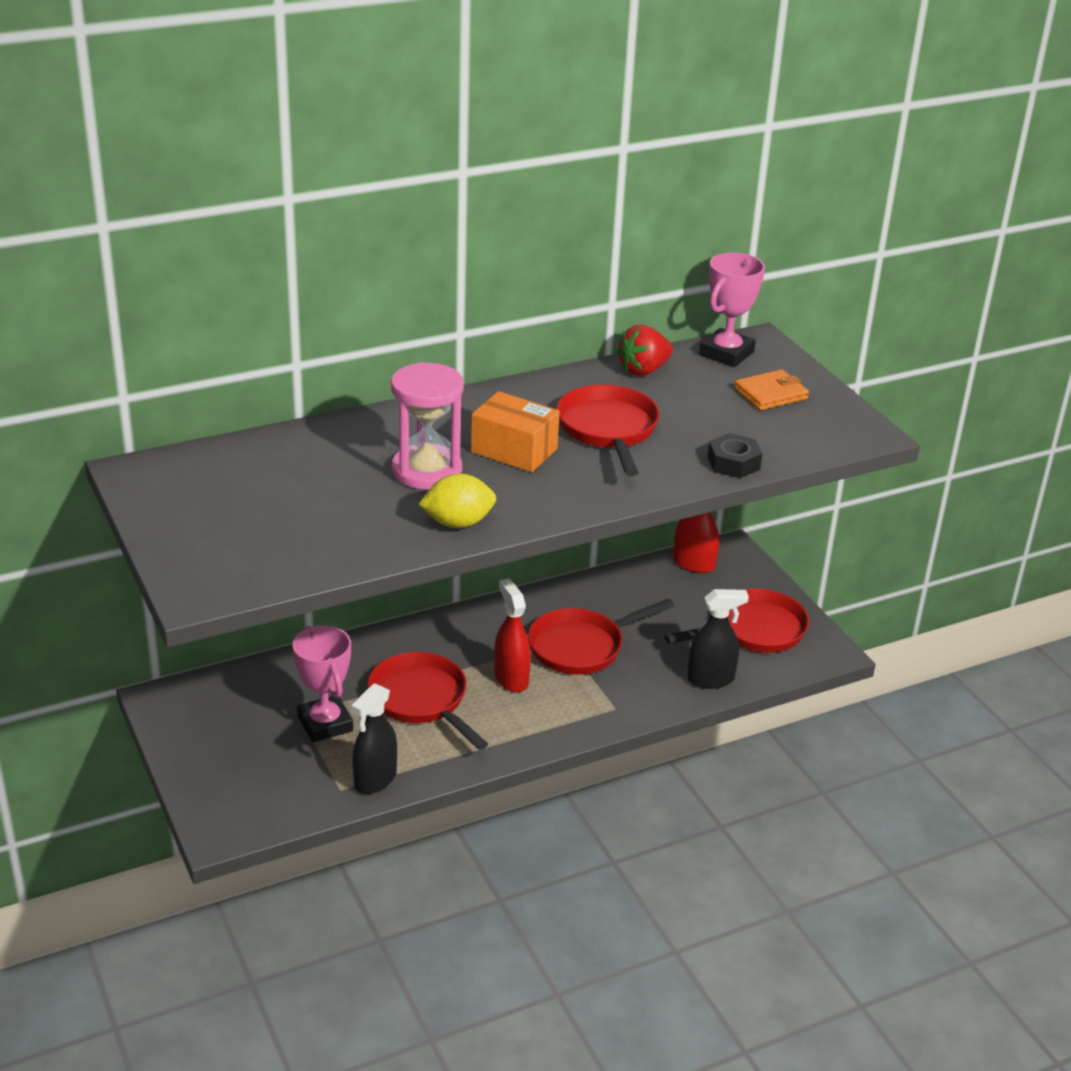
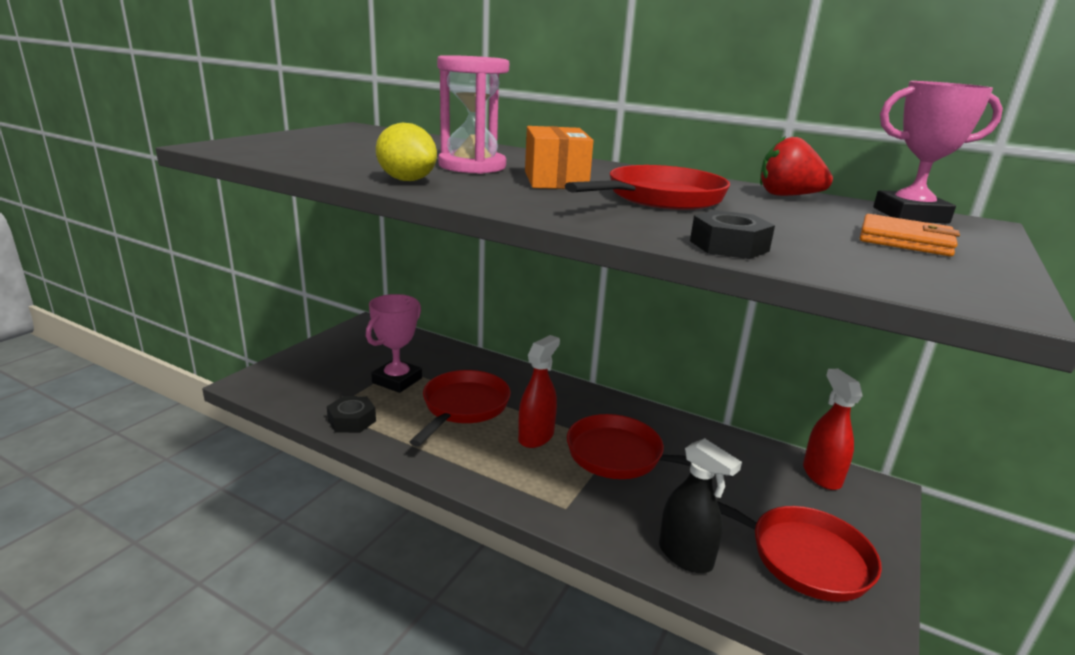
camera: 55 degrees right, 10 degrees down
black spray bottle [351,683,397,794] -> black nut [327,396,376,433]

